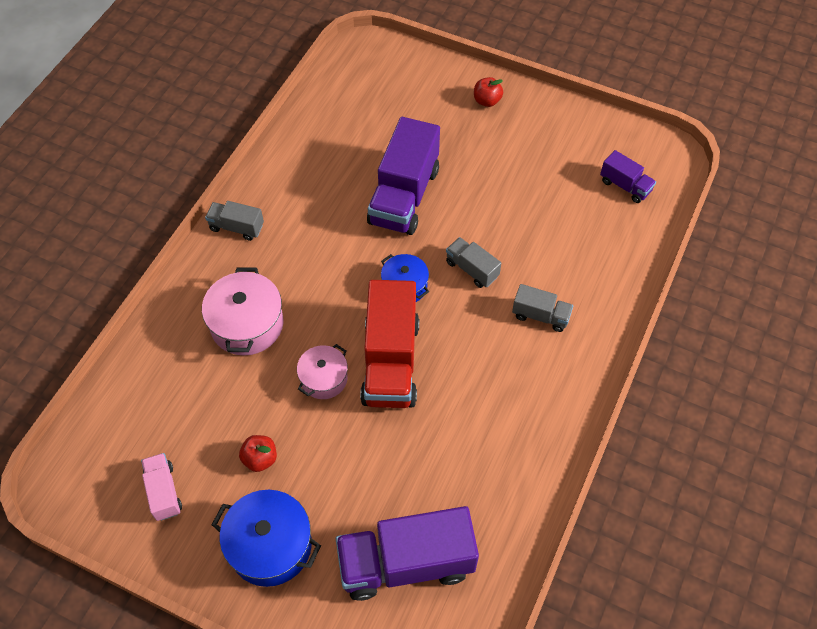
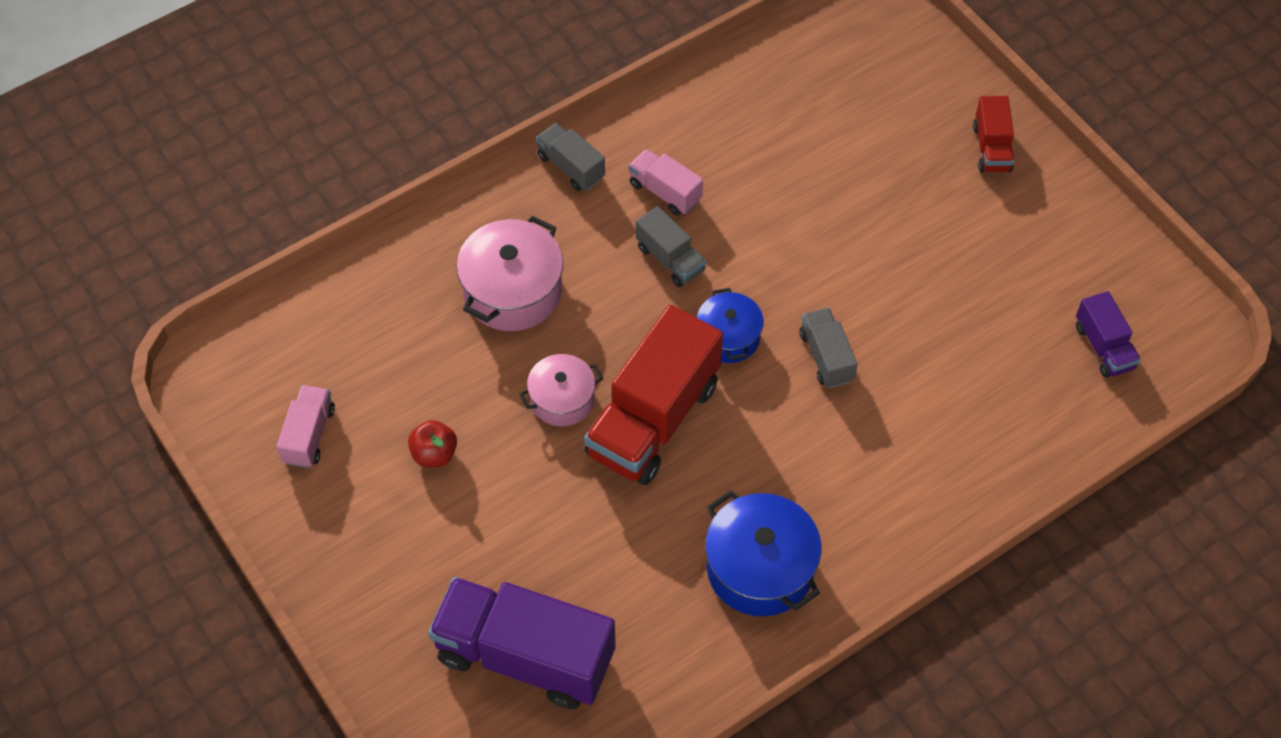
camera: 30 degrees right, 0 degrees up
blue pot [212,490,321,587] -> blue pot moved to [705,490,821,616]
purple truck [367,117,440,235] -> none
red apple [474,77,503,107] -> red truck [973,96,1014,173]
grey truck [512,284,573,332] -> grey truck moved to [636,206,706,287]
none -> pink truck [628,149,703,216]

